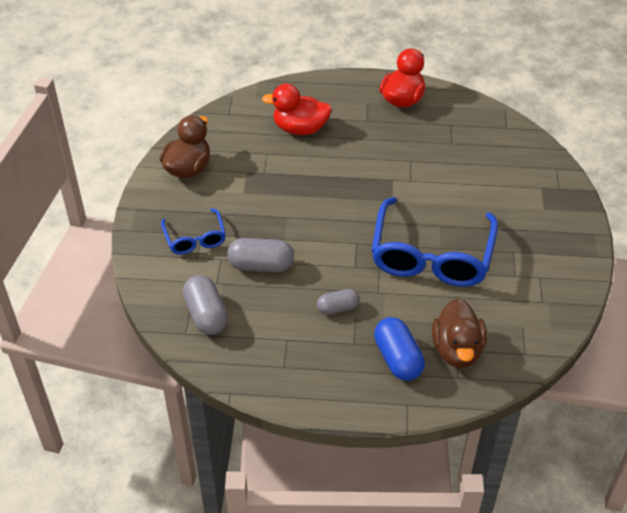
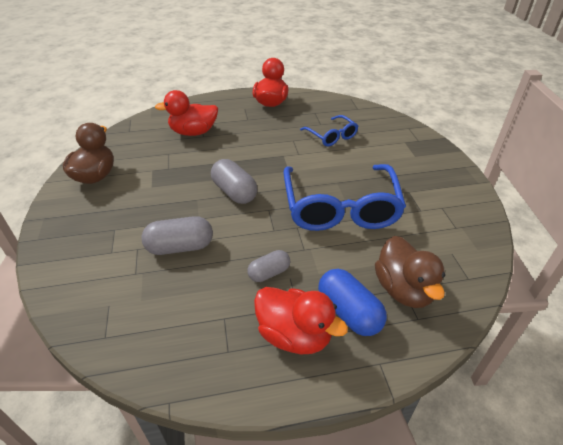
camera: 15 degrees left, 5 degrees down
blue glasses [161,208,226,255] -> blue glasses moved to [300,115,358,146]
grey capsule [183,275,228,335] -> grey capsule moved to [211,159,258,204]
none -> red duck [254,287,348,354]

